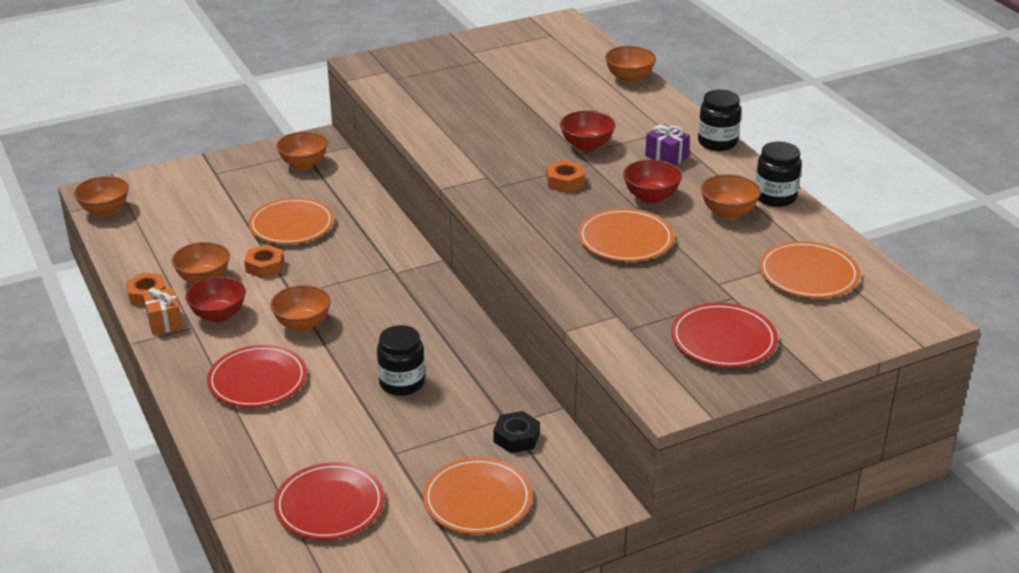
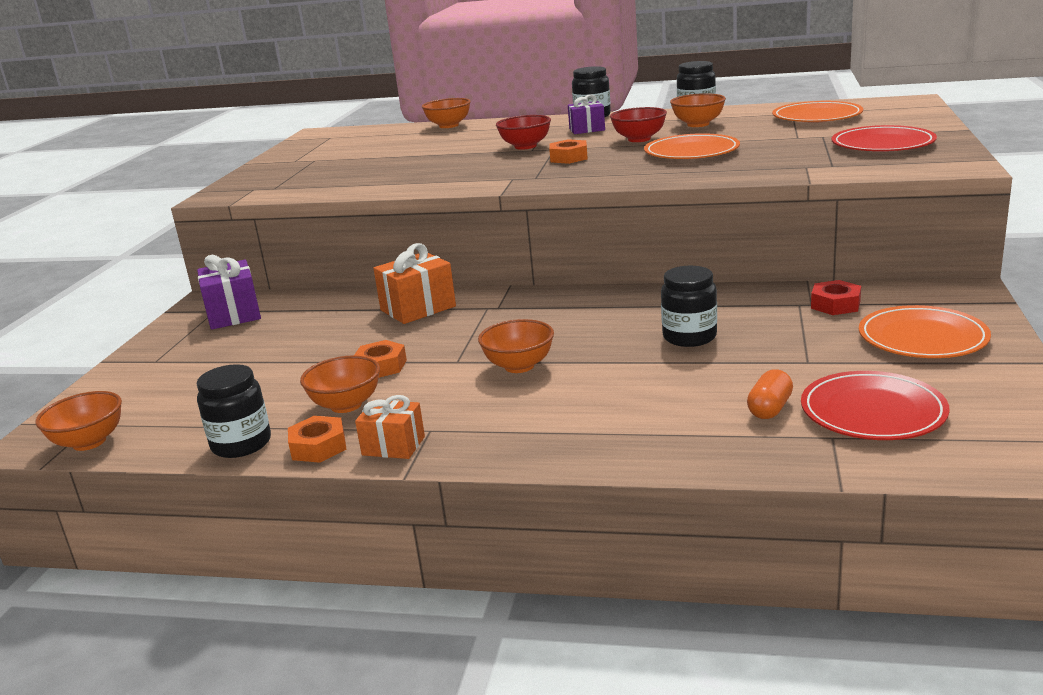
camera: 50 degrees left, 10 degrees down
red bowl [186,277,246,322] -> none
red plate [207,345,307,408] -> none
orange plate [249,198,334,244] -> none
orange bowl [276,132,327,169] -> purple gift [197,255,261,330]
black nut [493,411,540,453] -> red nut [811,280,861,315]
none -> black jar [197,364,271,458]
none -> orange gift [373,243,456,324]
none -> orange capsule [747,369,793,419]

